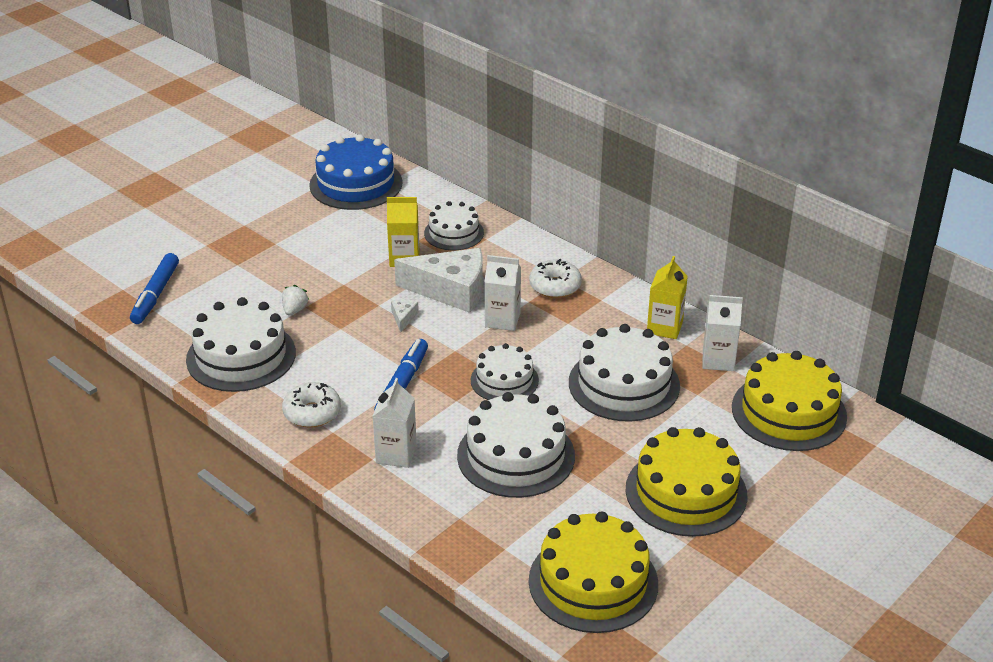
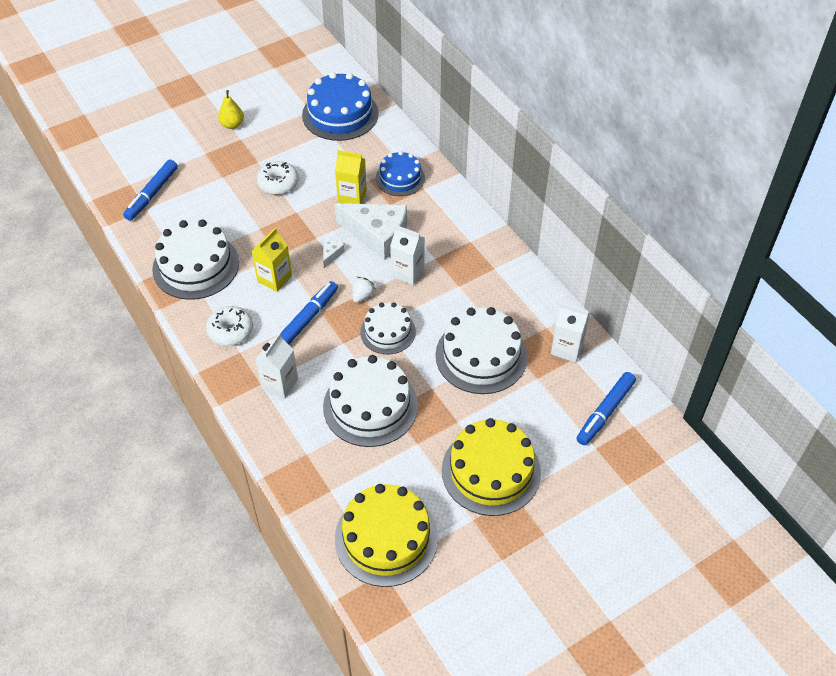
camera: 15 degrees right, 15 degrees up
white strawberry [282,285,309,315] -> white strawberry moved to [352,277,376,303]
white cake [424,201,484,250] -> blue cake [376,151,425,196]
white donut [529,259,582,298] -> white donut moved to [257,161,298,195]
yellow carton [647,256,688,339] -> yellow carton moved to [252,228,292,292]
yellow cake [732,351,847,451] -> blue marker [576,372,636,445]
none -> yellow pear [218,90,244,129]

